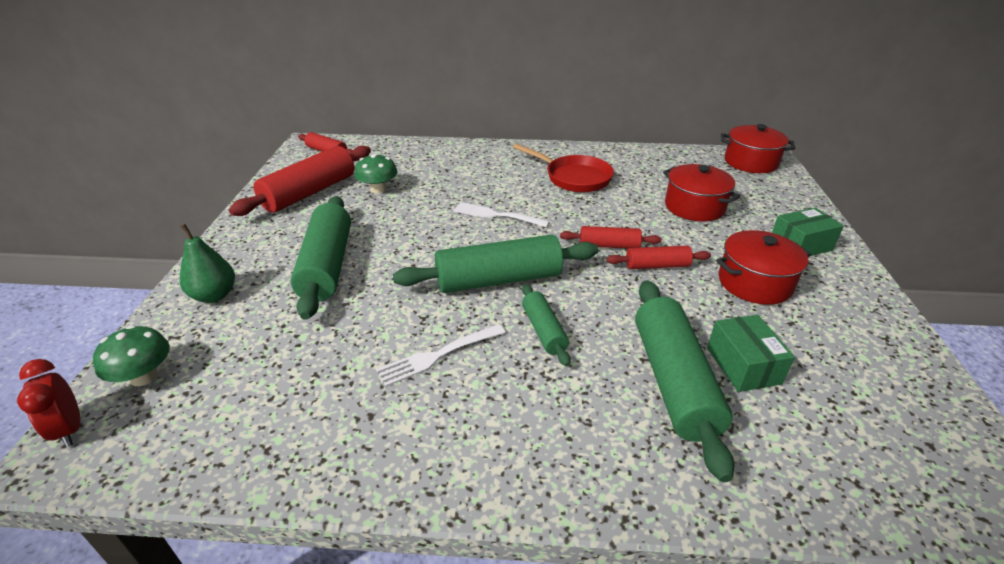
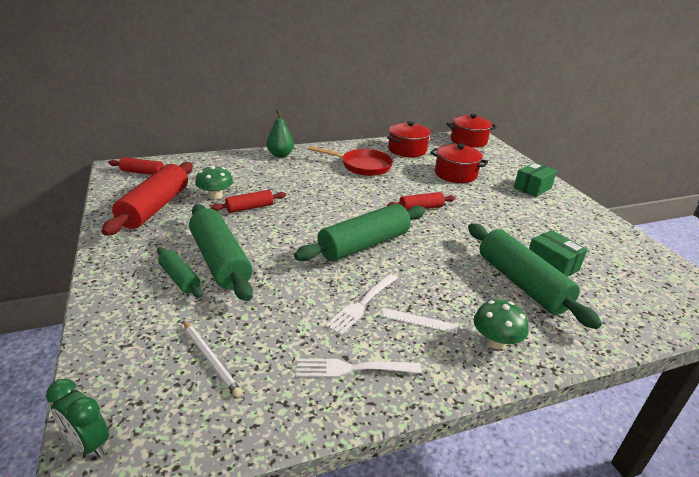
camera: 25 degrees left, 5 degrees down
red clock [17,359,80,447] -> green clock [46,379,109,458]
green mushroom [93,325,170,386] -> green mushroom moved to [474,300,529,349]
green pear [180,224,235,303] -> green pear moved to [267,110,294,158]
white fork [453,202,550,228] -> white fork moved to [296,359,422,378]
green rolling pin [522,284,571,366] -> green rolling pin moved to [157,247,203,298]
red rolling pin [607,246,711,269] -> red rolling pin moved to [211,190,286,213]
red pot [716,230,811,305] -> red pot moved to [387,121,431,157]
none -> white pencil [183,321,242,397]
none -> white ruler [380,308,458,334]

